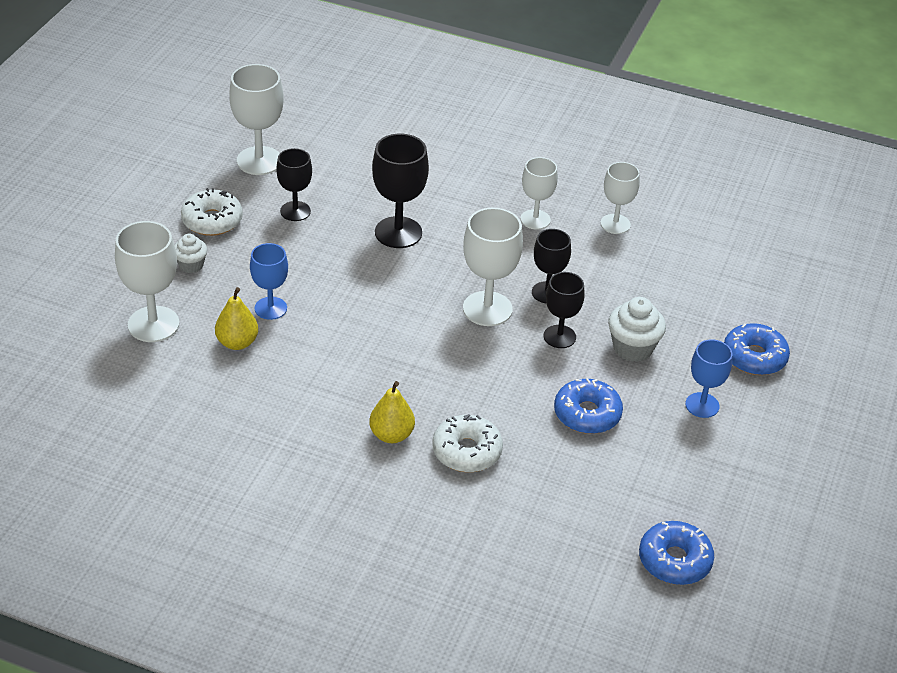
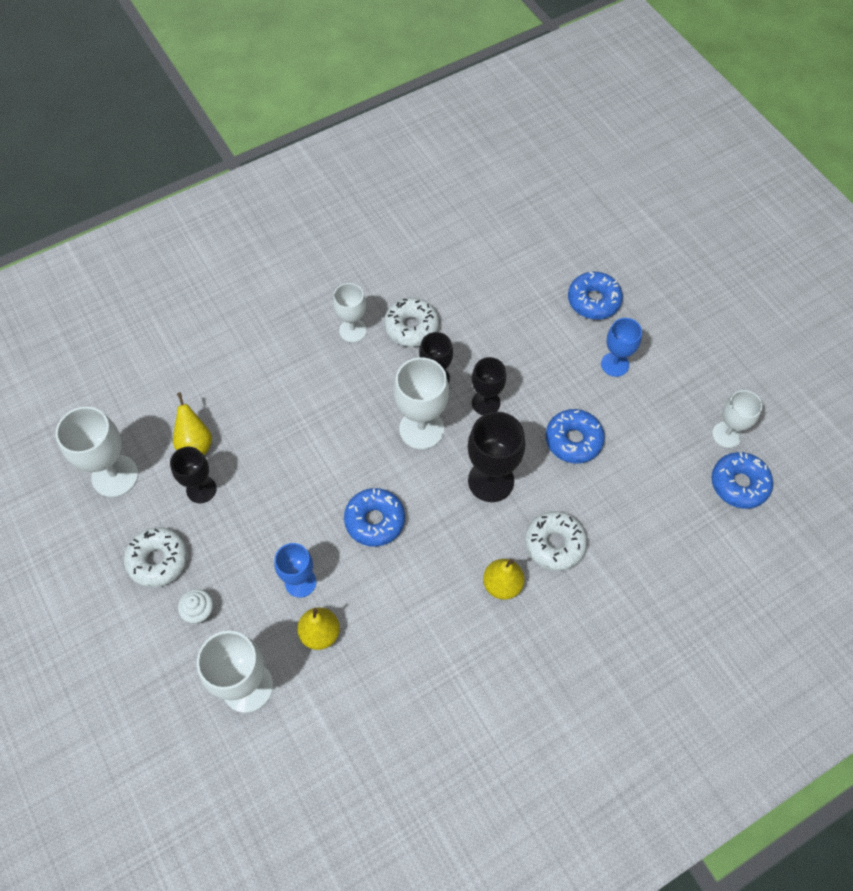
camera: 50 degrees left, 20 degrees up
black goblet [372,134,429,248] -> black goblet moved to [468,412,525,502]
white goblet [600,162,640,234] -> white goblet moved to [712,390,762,448]
white cupcake [608,297,666,362] -> none
none -> yellow pear [173,392,212,455]
none -> blue donut [344,488,405,547]
none -> white donut [384,298,439,347]

